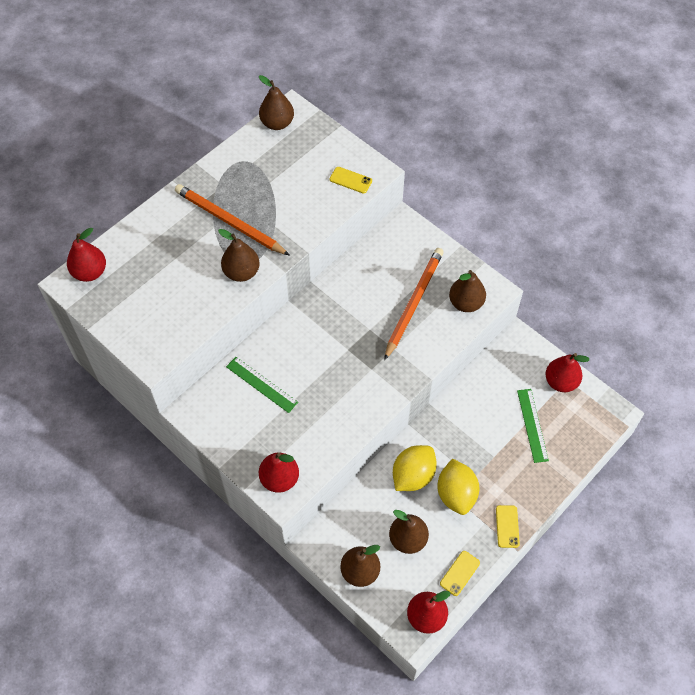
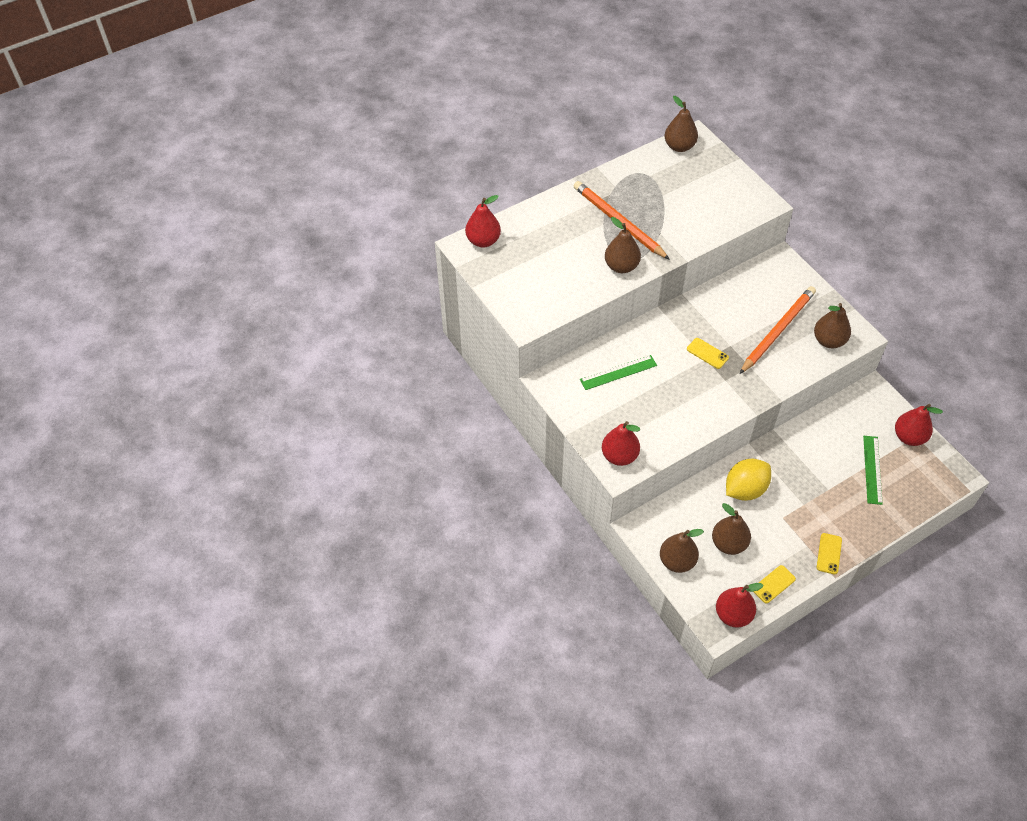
camera: 15 degrees right, 5 degrees down
green ruler [226,357,298,413] -> green ruler turned 75 degrees counterclockwise [580,355,657,390]
yellow phone [330,167,372,193] -> yellow phone moved to [687,338,729,369]
yellow lemon [437,458,479,515] -> none

